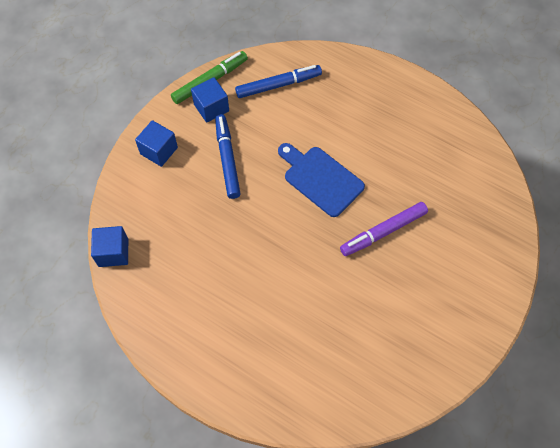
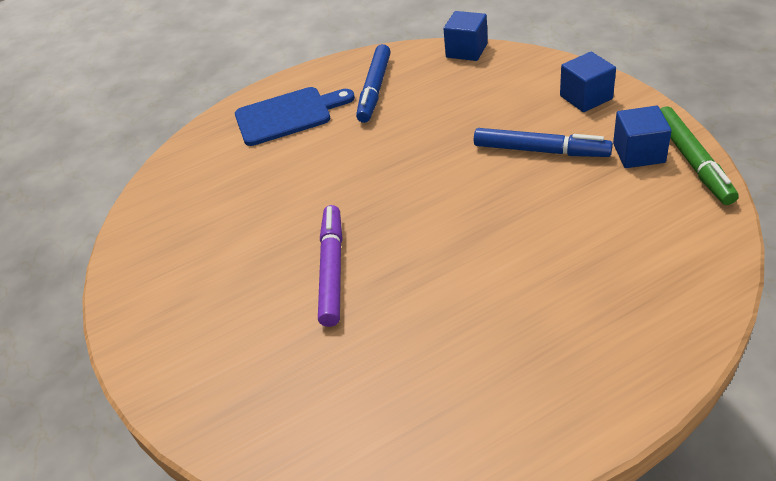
camera: 125 degrees right, 20 degrees down
blue marker [235,65,322,98] -> blue marker moved to [356,44,391,123]
blue cutting board [278,143,365,217] -> blue cutting board moved to [235,87,355,146]

